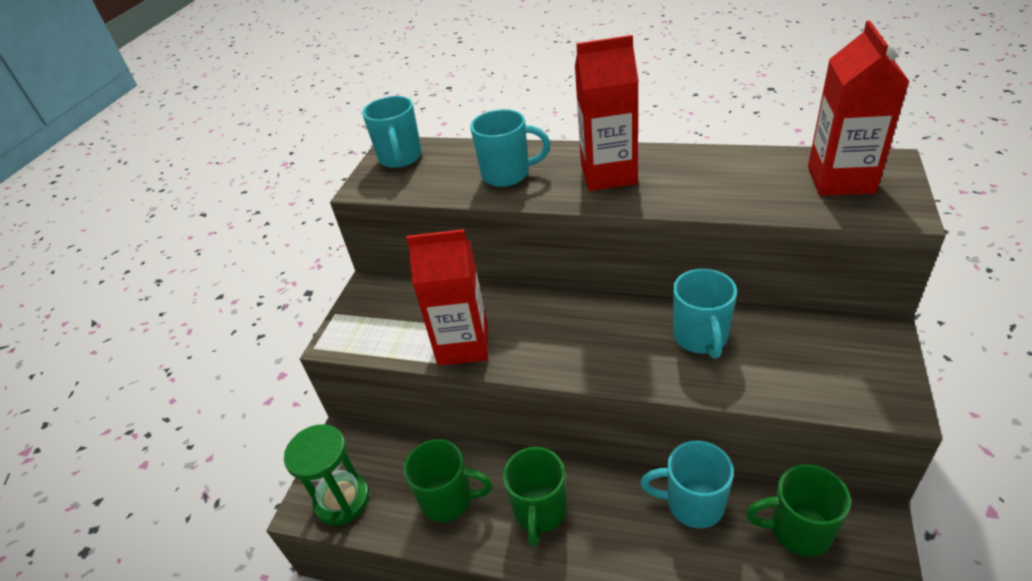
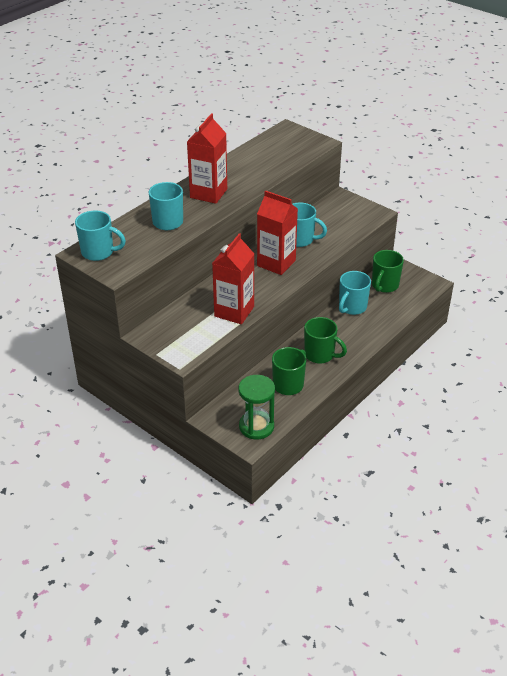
camera: 70 degrees left, 0 degrees up
red carton [808,21,910,196] -> red carton moved to [257,190,298,275]

